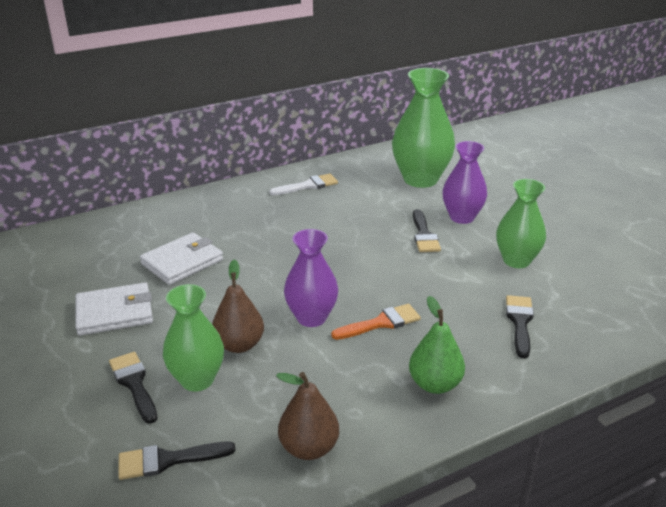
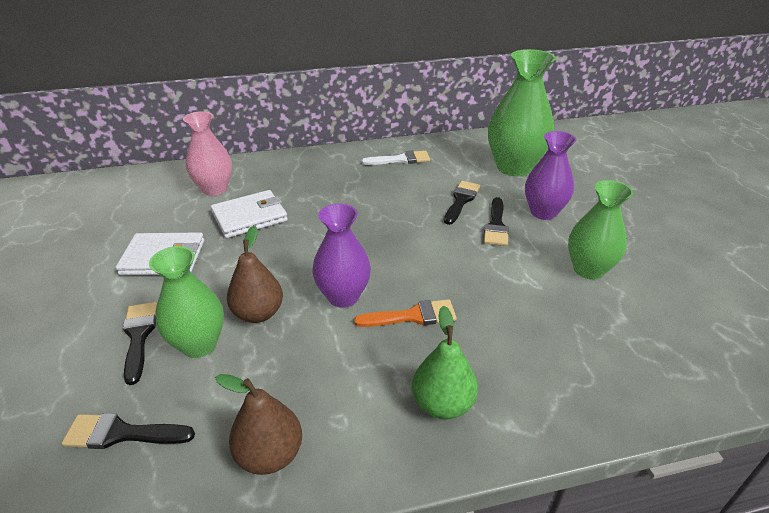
camera: 15 degrees right, 5 degrees up
black brush [506,295,534,358] -> black brush moved to [444,181,480,225]
none -> pink vase [183,111,232,196]

